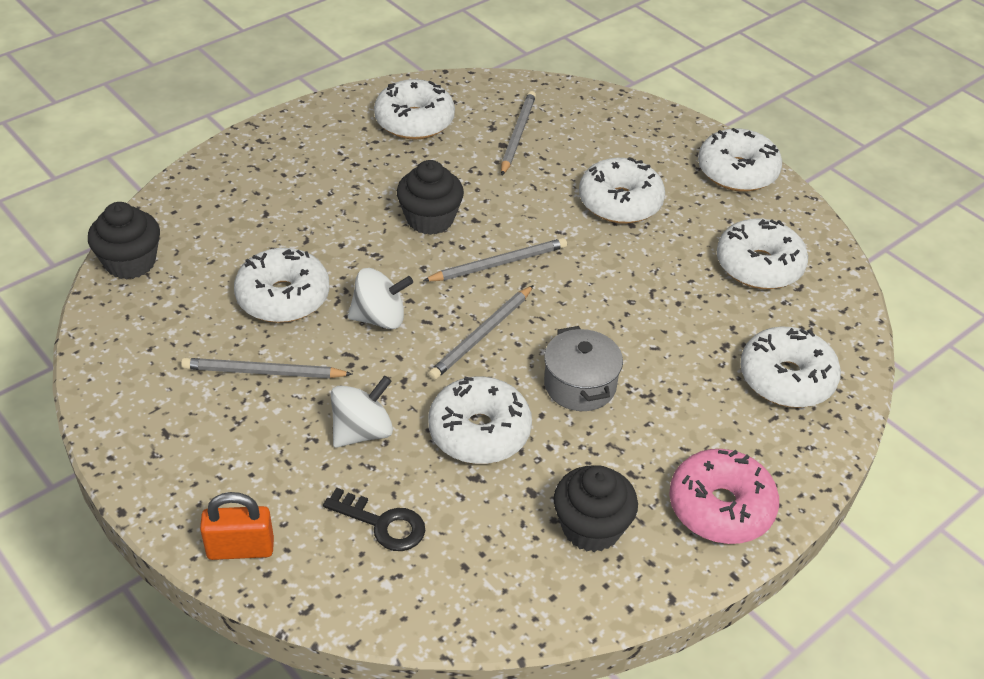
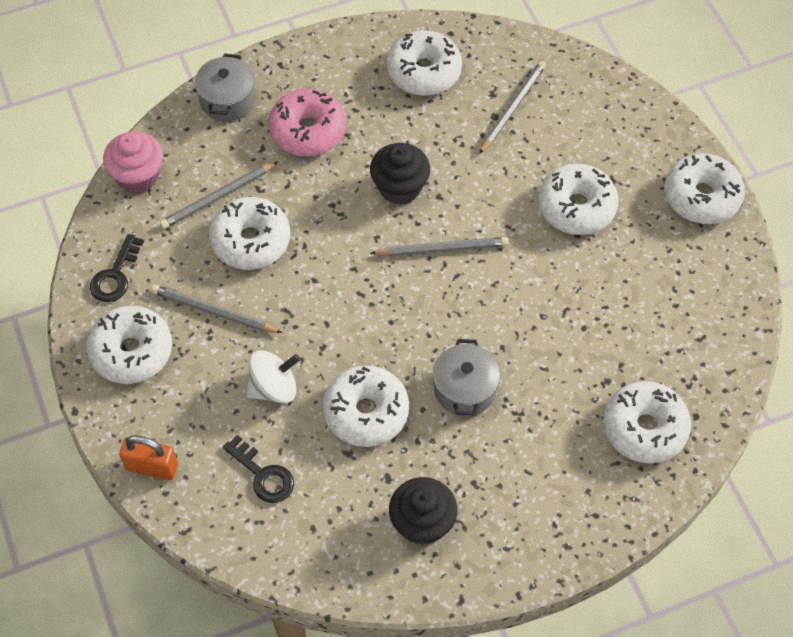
camera: 20 degrees right, 15 degrees up
black cupcake [88,202,160,280] -> pink cupcake [103,131,163,193]
white spinning top [348,268,413,329] -> none
grey pencil [428,285,534,380] -> grey pencil moved to [160,162,278,229]
pink donut [669,449,779,544] -> pink donut moved to [268,89,346,156]
white donut [716,218,808,289] -> white donut moved to [87,306,172,384]
none -> black key [90,234,144,302]
none -> grey pot [195,53,256,121]

